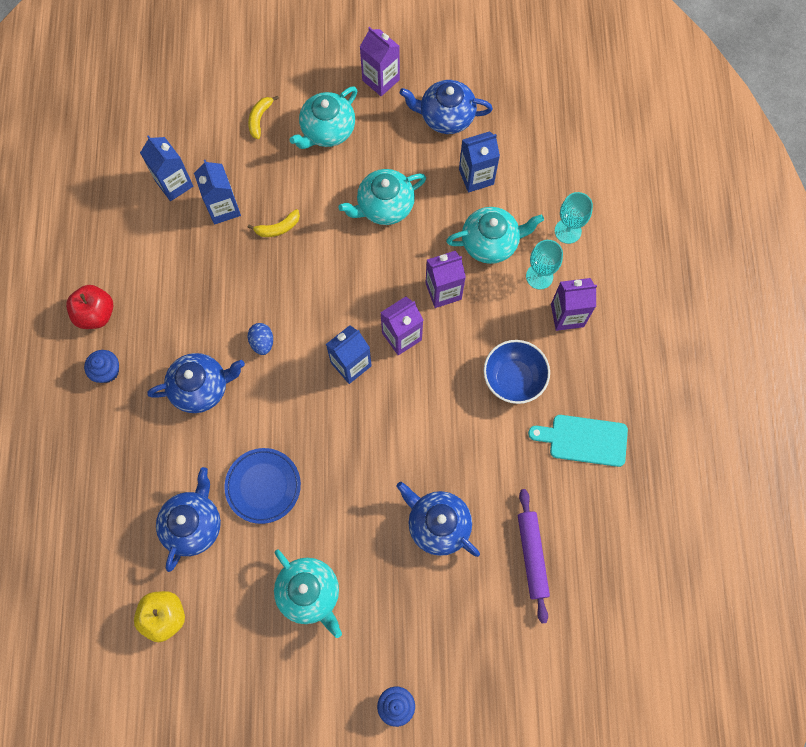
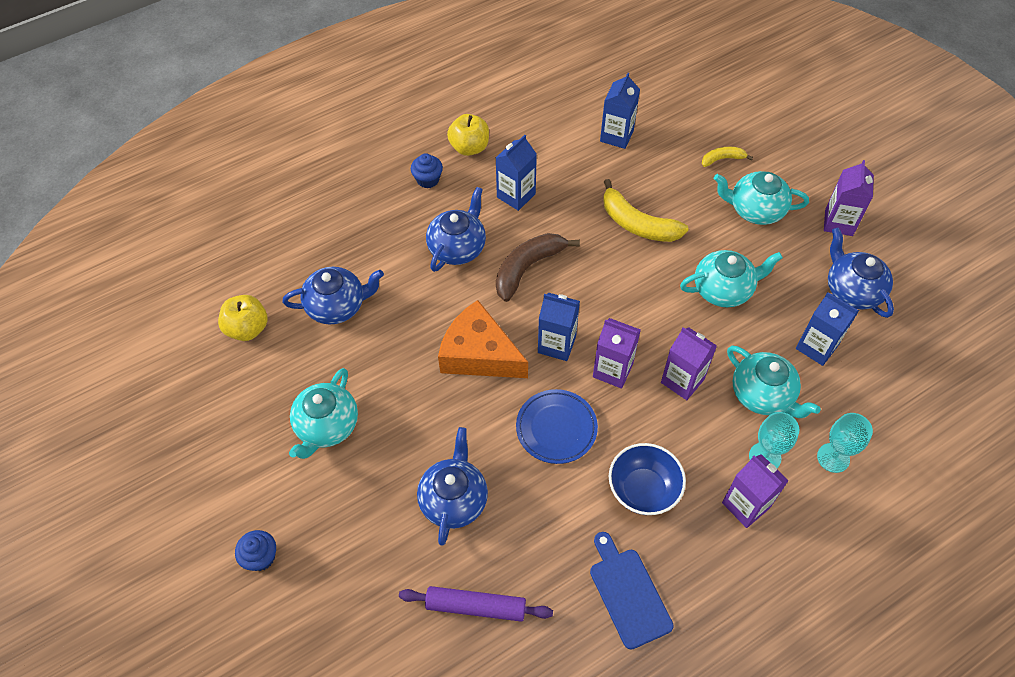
camera: 60 degrees right, 15 degrees down
red apple [66,285,114,329] -> yellow apple [447,114,489,156]
blue teapot [147,353,245,413] -> blue teapot turned 105 degrees counterclockwise [426,187,486,272]
blue carton [194,160,241,225] -> blue carton moved to [496,135,537,211]
blue plate [224,448,301,524] -> blue plate moved to [516,389,598,464]
yellow banana [248,209,300,237] -> yellow banana [603,179,689,242], size x1.86
blue egg [248,323,273,355] -> brown banana [496,233,580,302]
turquoise teapot [338,169,426,225] -> turquoise teapot turned 135 degrees clockwise [680,250,783,307]
purple rolling pin [518,489,550,624] -> purple rolling pin turned 45 degrees clockwise [399,586,553,622]
turquoise cutting board [528,415,628,467] -> blue cutting board [590,532,674,650]
none -> orange cheese [438,300,528,378]

